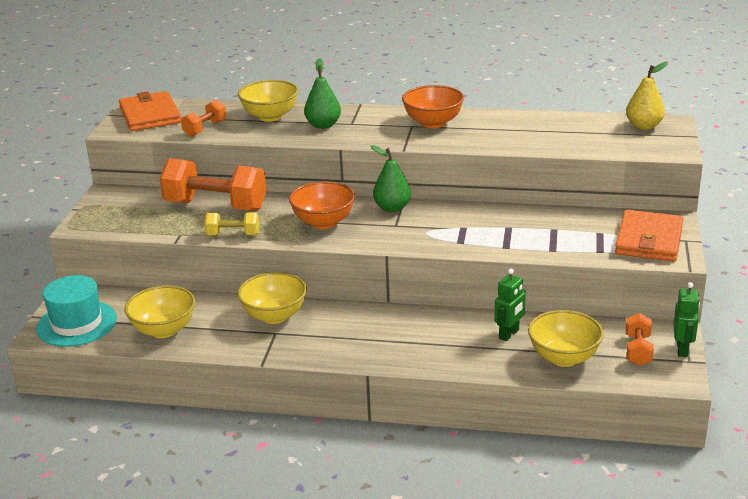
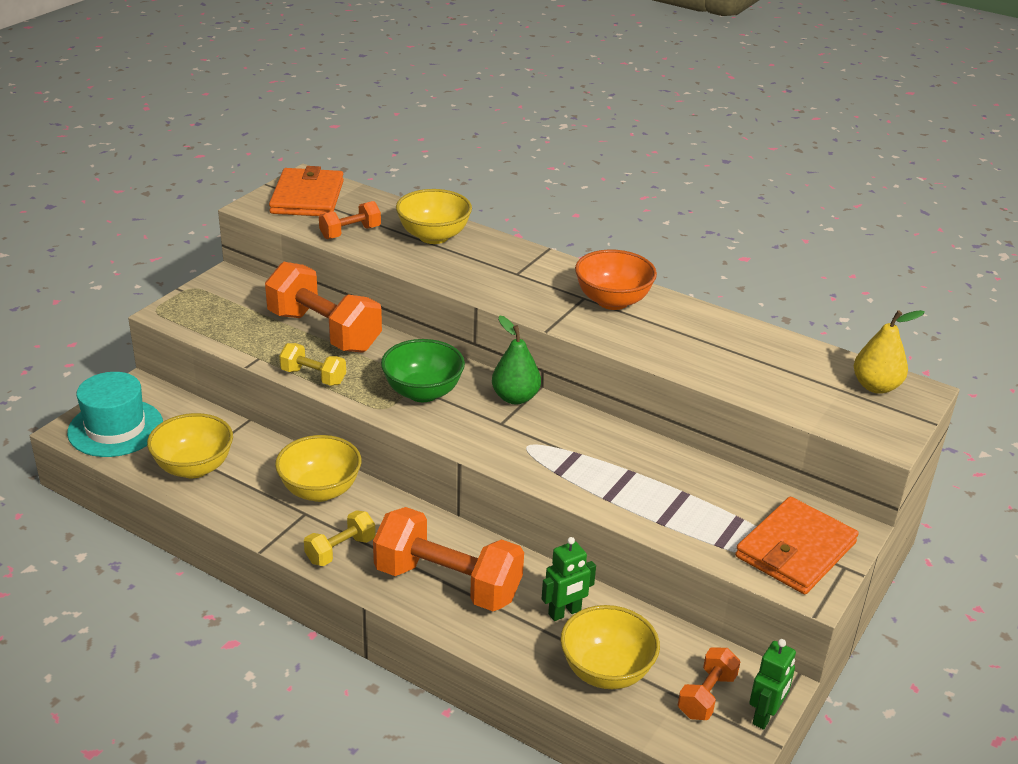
camera: 20 degrees right, 5 degrees up
orange bowl [289,181,355,229] -> green bowl [381,339,465,402]
green pear [304,58,341,129] -> none
none -> yellow dumbbell [304,510,376,566]
none -> orange dumbbell [373,507,524,611]

